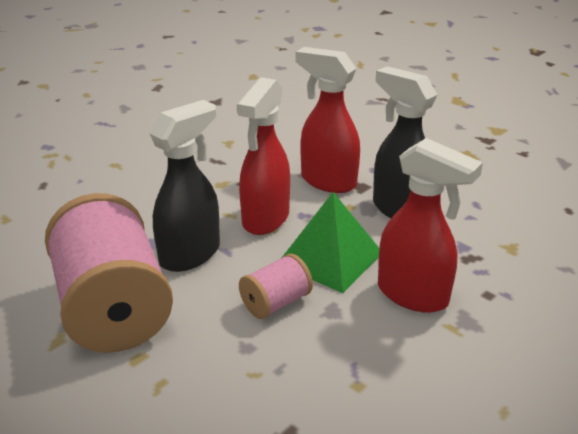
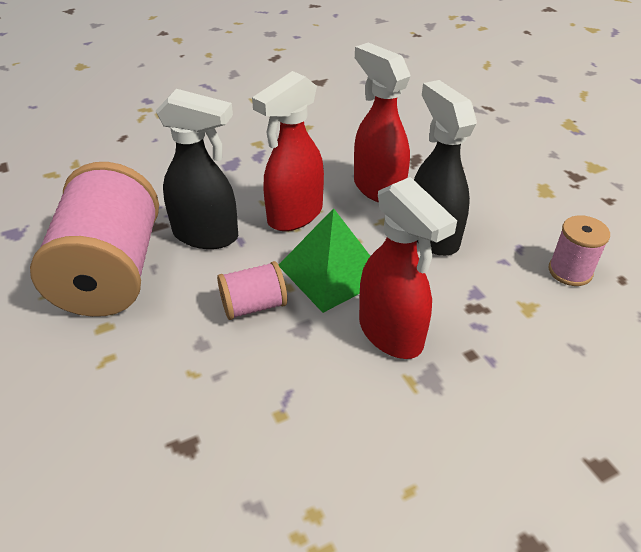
camera: 20 degrees right, 10 degrees up
black spray bottle [149,100,220,272] -> black spray bottle turned 45 degrees clockwise [156,89,238,249]
none -> pink spool [549,215,610,286]

